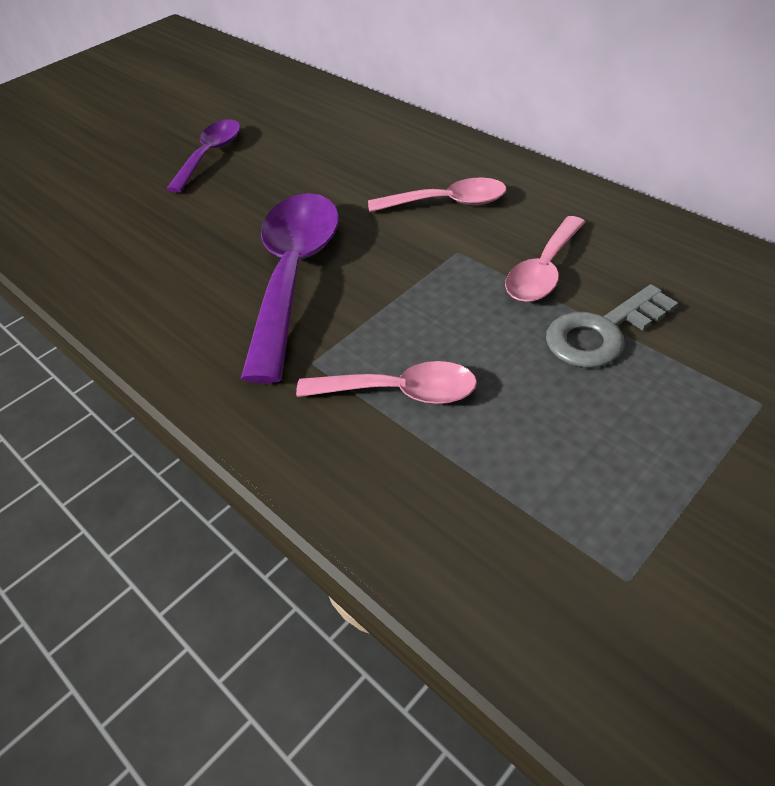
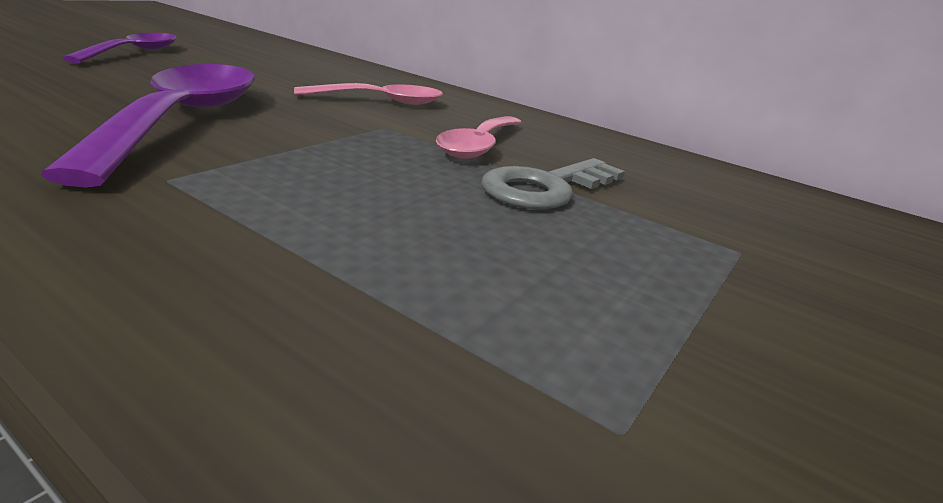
camera: 15 degrees left, 20 degrees down
pink spoon [296,361,477,404] -> none

